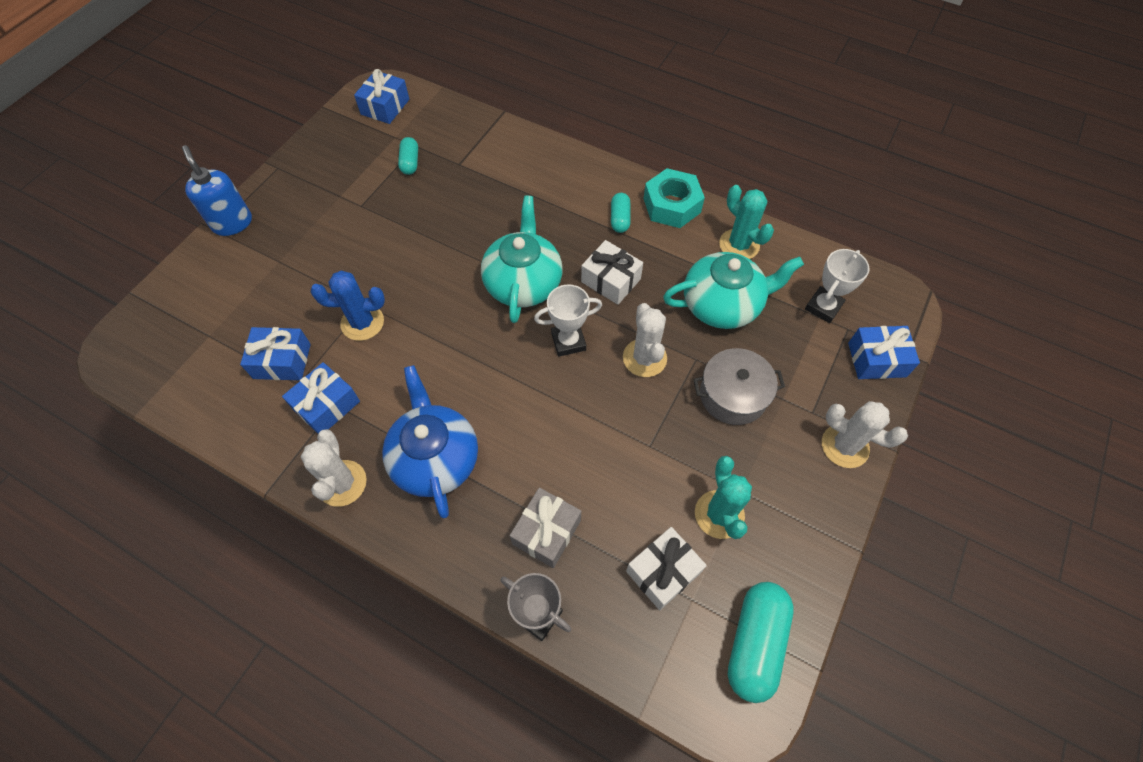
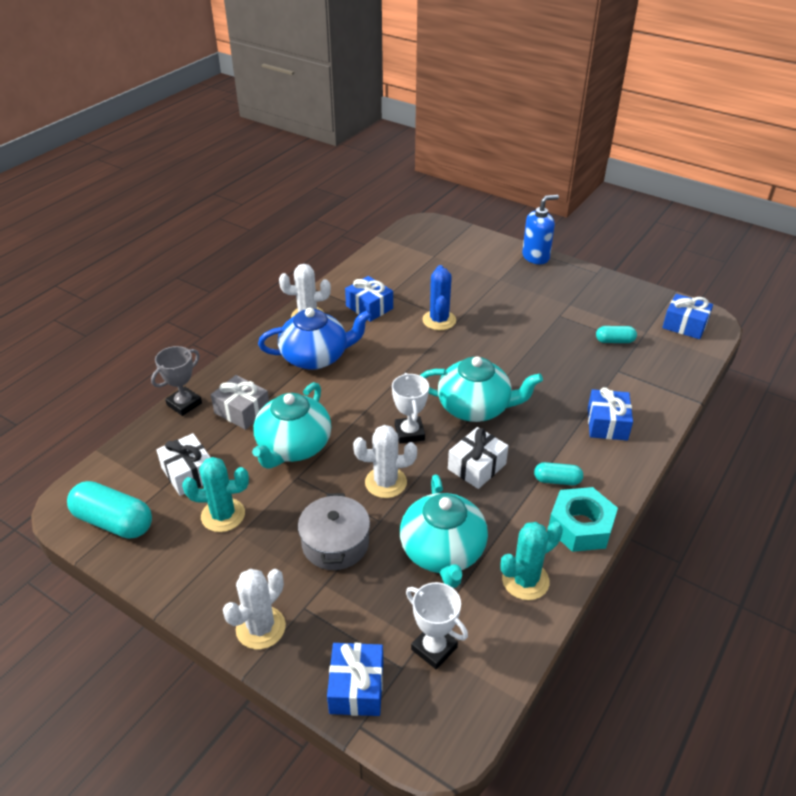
camera: 95 degrees right, 20 degrees down
blue gift [240,327,311,380] -> blue gift moved to [588,387,633,440]
none -> turquoise teapot [252,382,331,469]

